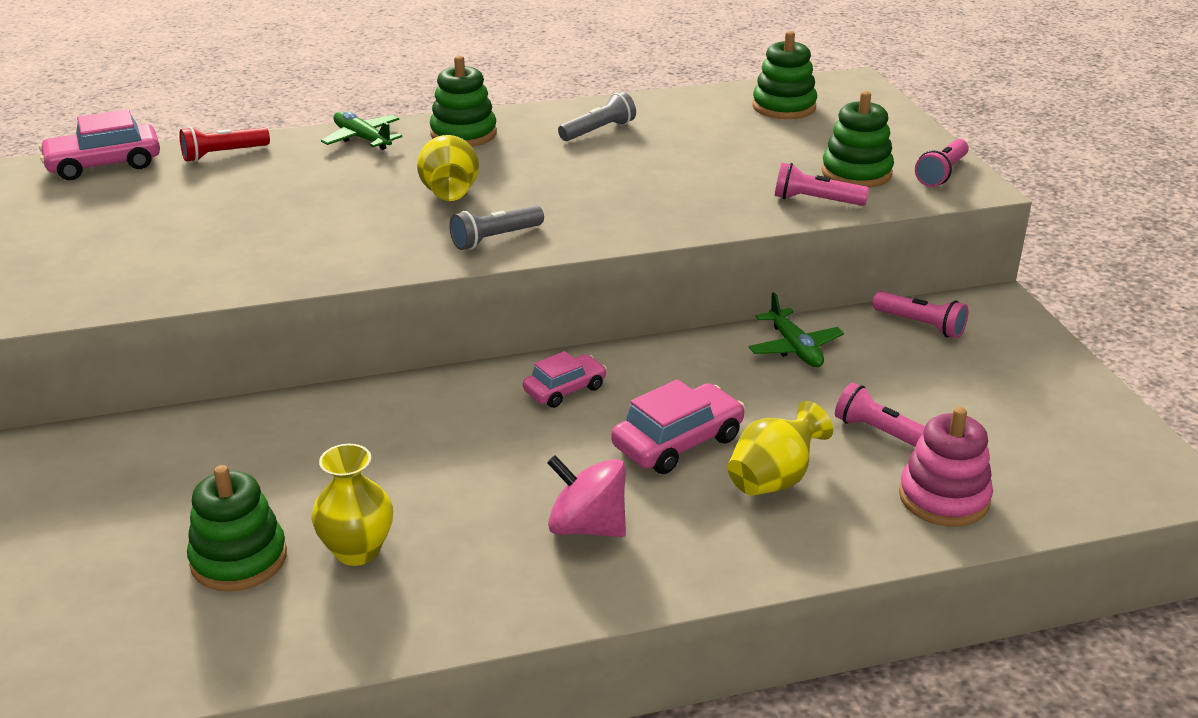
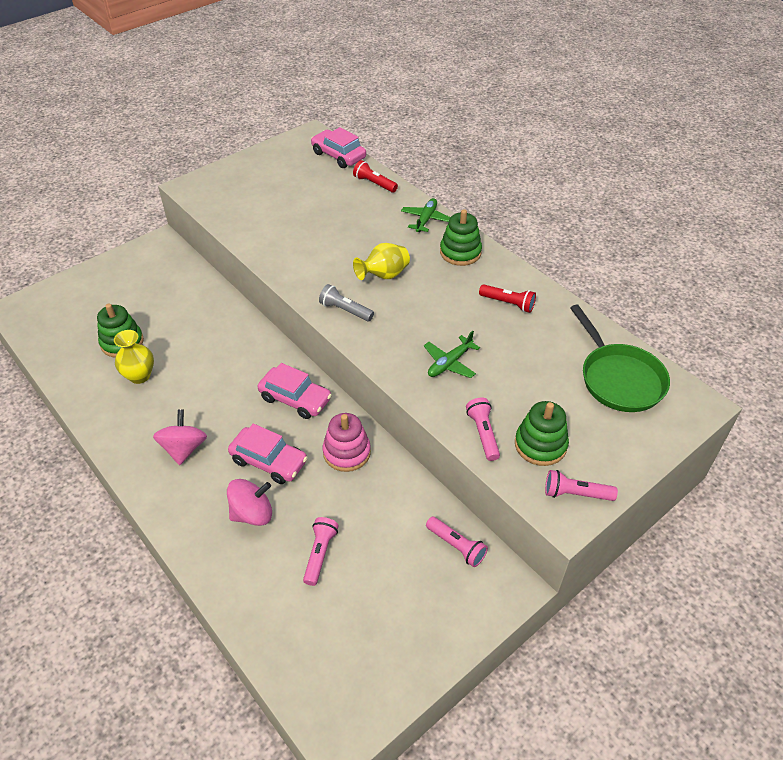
camera: 65 degrees right, 15 degrees up
pink car [523,351,607,408] -> pink car [257,363,332,419], size x1.54
grey flashlight [558,92,636,141] -> red flashlight [479,284,536,313]
yellow vase [728,401,833,496] -> pink spinning top [227,479,272,526]
green plane [749,292,844,367] -> green plane moved to [424,331,480,378]
green stacking toy [753,31,817,119] -> green pan [570,305,670,412]
pink flashlight [872,291,968,338] -> pink flashlight turned 60 degrees counterclockwise [426,516,488,567]
pink stacking toy [899,407,993,527] -> pink stacking toy moved to [323,413,371,472]

